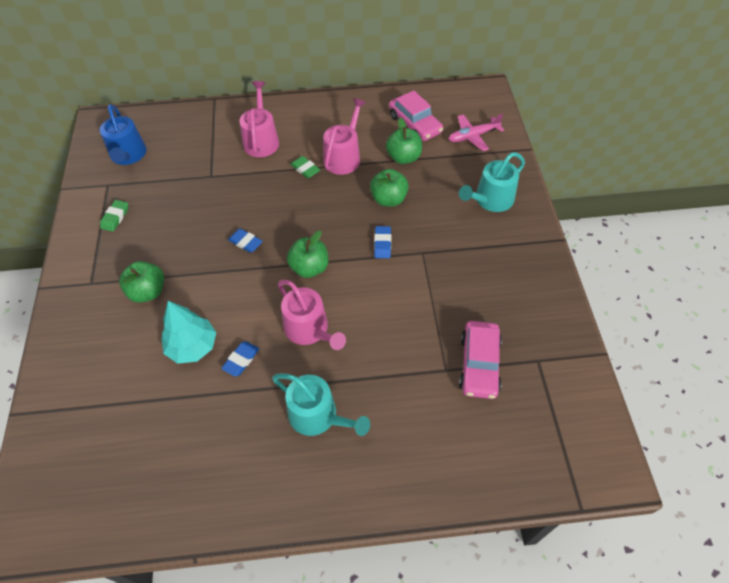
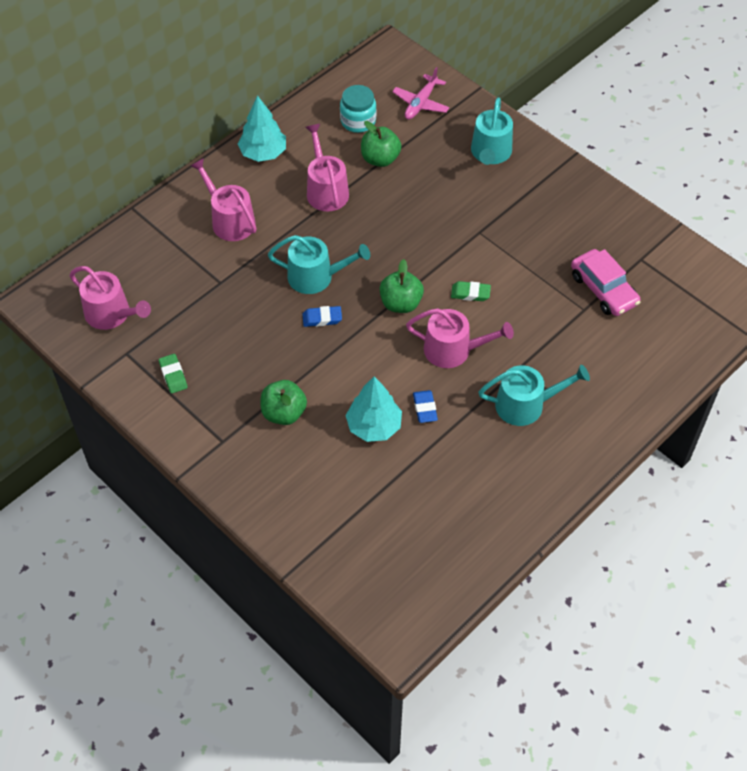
camera: 40 degrees left, 0 degrees up
blue watering can [100,104,147,165] -> pink watering can [70,266,151,330]
green eraser [290,156,320,178] -> green eraser moved to [451,281,491,301]
green apple [370,169,409,207] -> none
blue eraser [374,226,391,258] -> none
pink car [389,91,443,141] -> turquoise jar [340,85,376,133]
none -> turquoise tree [238,96,286,162]
none -> turquoise watering can [268,235,370,294]

